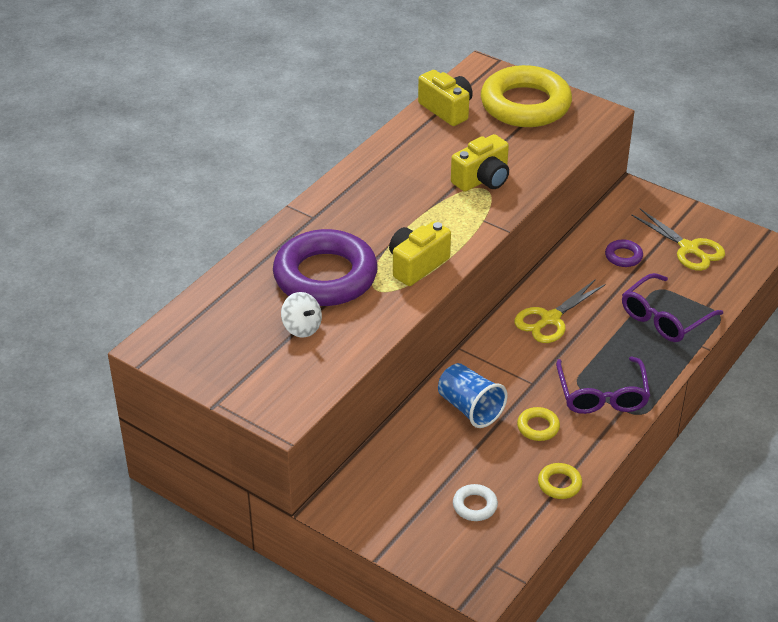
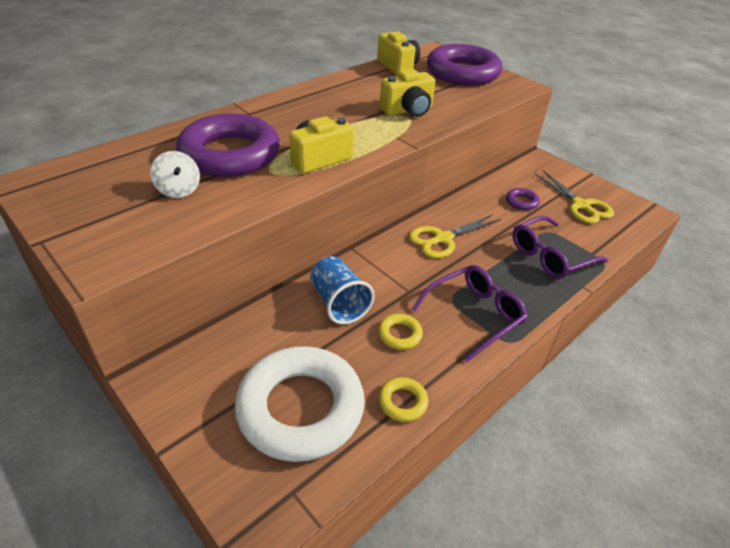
camera: 10 degrees right, 0 degrees up
white ring [453,484,498,521] -> white ring [235,346,365,462], size x2.49
yellow ring [481,65,572,127] -> purple ring [427,44,502,86]
purple glasses [556,357,650,414] -> purple glasses turned 135 degrees counterclockwise [412,265,528,362]

